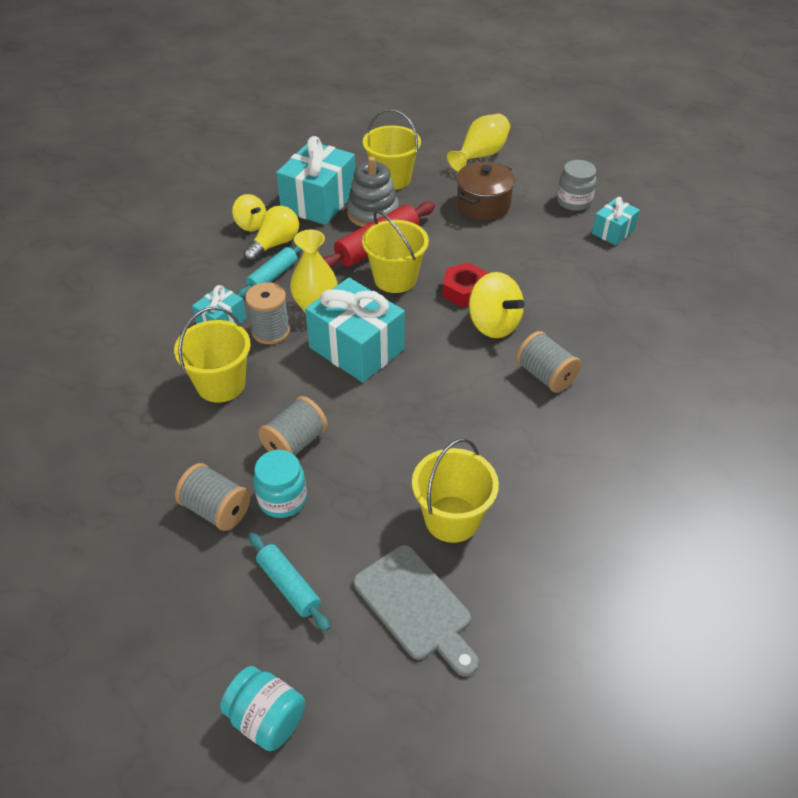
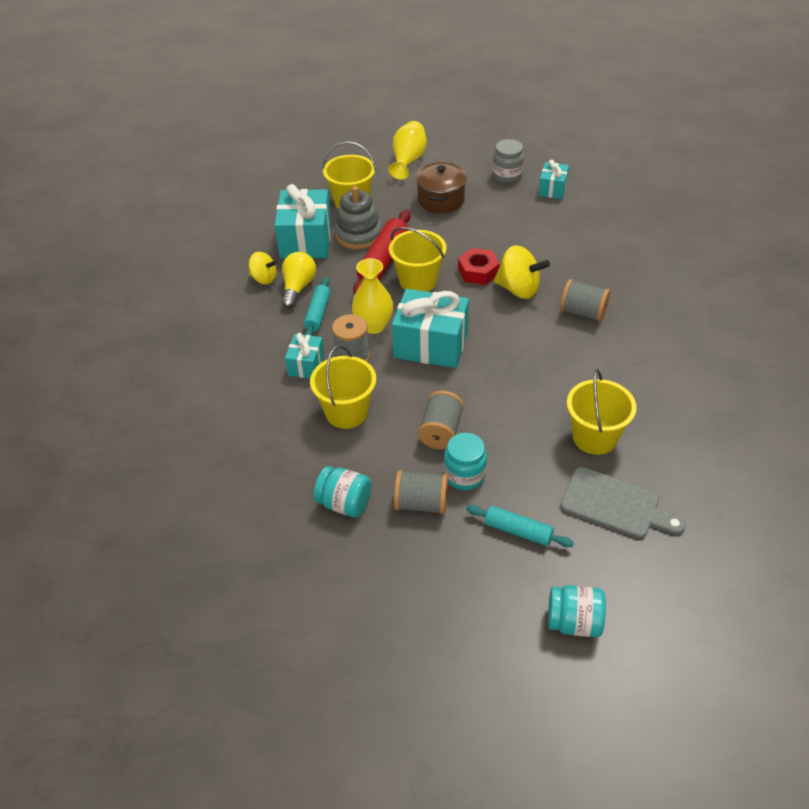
camera: 25 degrees left, 0 degrees up
none -> turquoise jar [314,466,372,518]

